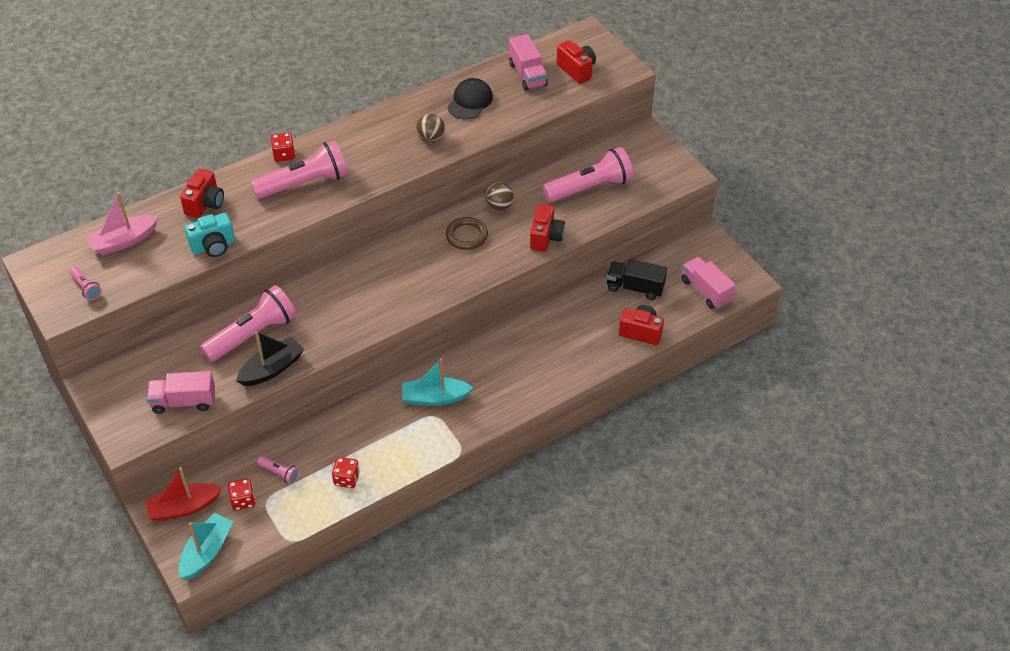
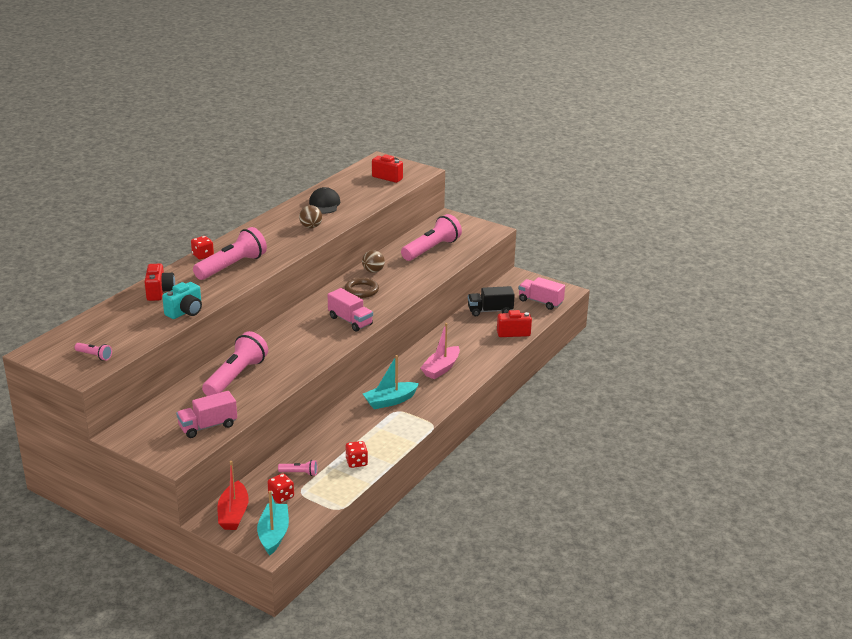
camera: 25 degrees left, 20 degrees down
pink boat [86,192,158,255] -> pink boat moved to [421,323,460,379]
red boat [145,467,222,521] -> red boat turned 45 degrees counterclockwise [218,461,249,530]
black boat [236,331,304,386] -> none
pink truck [509,34,548,91] -> pink truck moved to [328,288,373,332]
red camera [530,204,565,252] -> none

